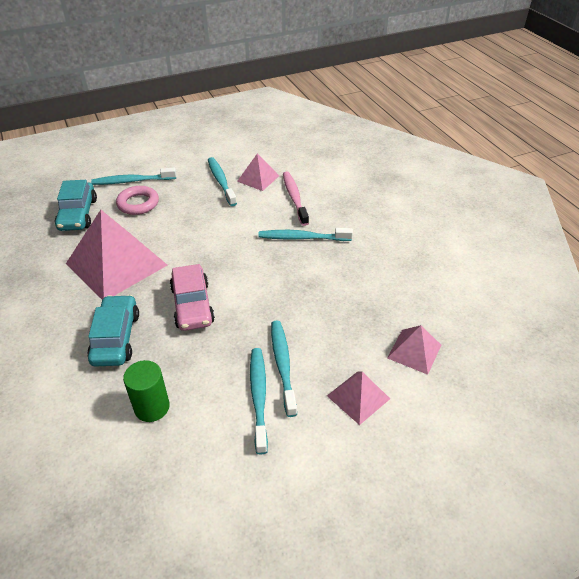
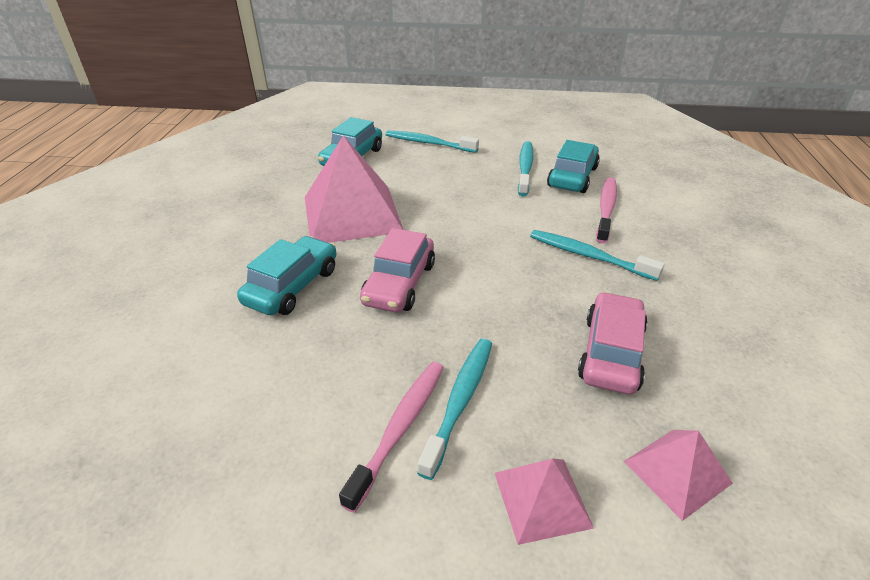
camera: 30 degrees right, 5 degrees down
pink ring [116,186,159,215] -> none
green cylinder [123,360,170,422] -> none
pink pyramid [237,154,279,191] -> turquoise car [547,140,600,193]
turquoise toothbrush [250,348,268,454] -> pink toothbrush [339,362,444,513]
none -> pink car [578,292,648,395]

